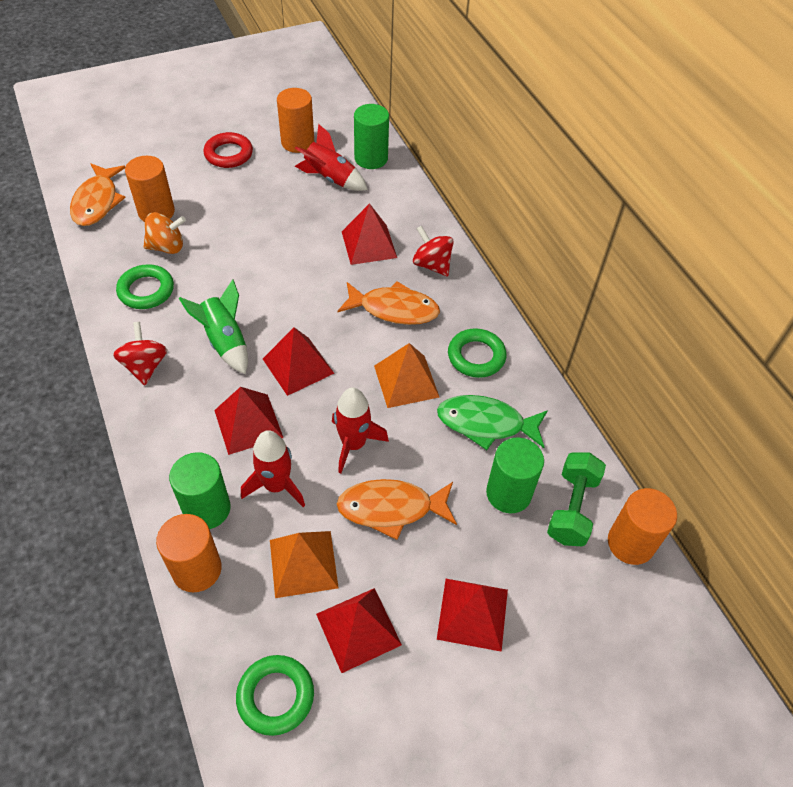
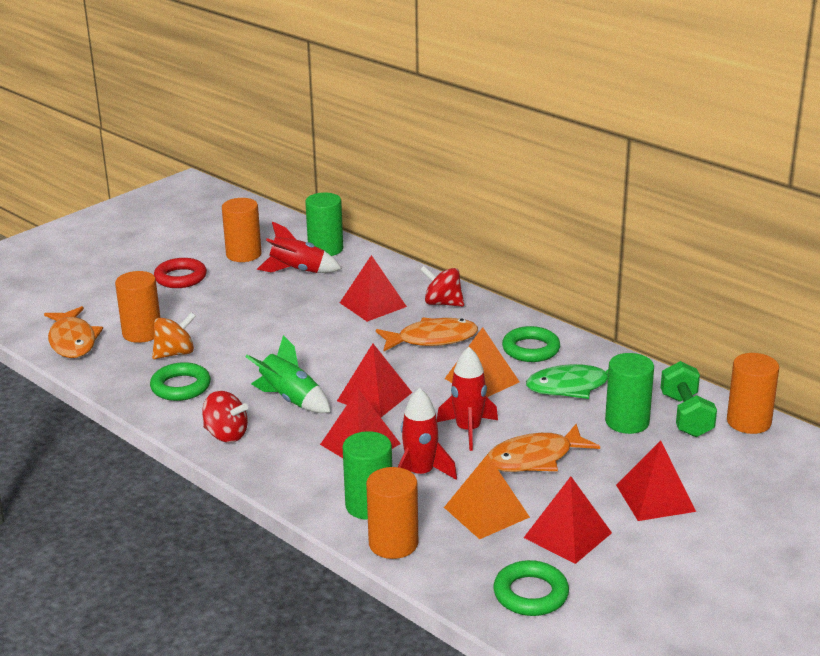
camera: 20 degrees left, 25 degrees down
red spinning top [113,322,167,385] -> red spinning top turned 150 degrees clockwise [203,391,248,442]

